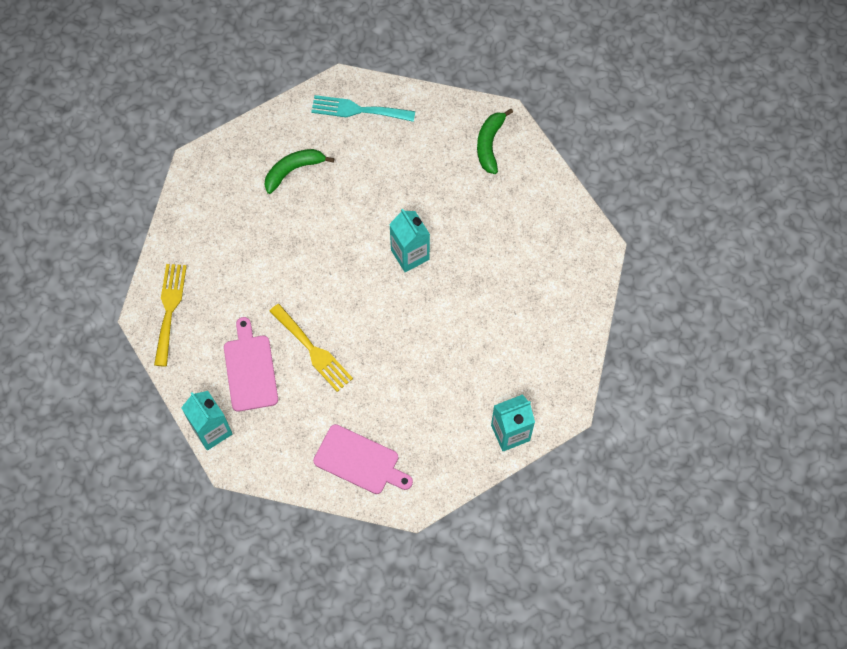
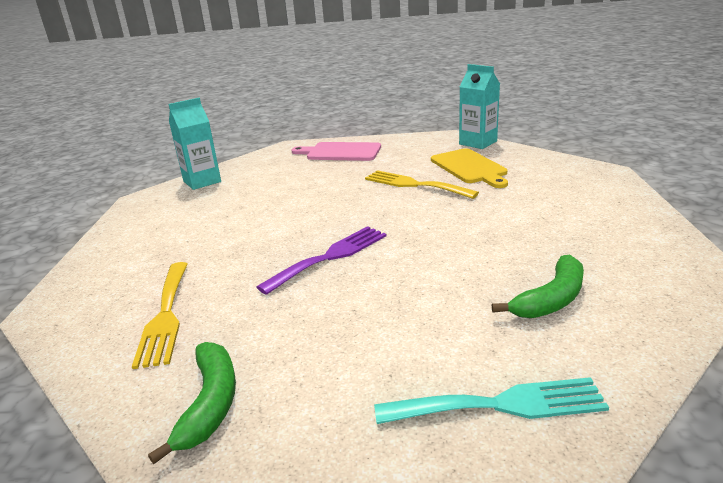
camera: 170 degrees right, 40 degrees down
yellow fork [154,264,187,366] -> yellow fork moved to [132,262,188,369]
pink cutting board [224,317,278,412] -> yellow cutting board [431,148,508,188]
turquoise carton [389,208,430,272] -> purple fork [257,226,387,295]

